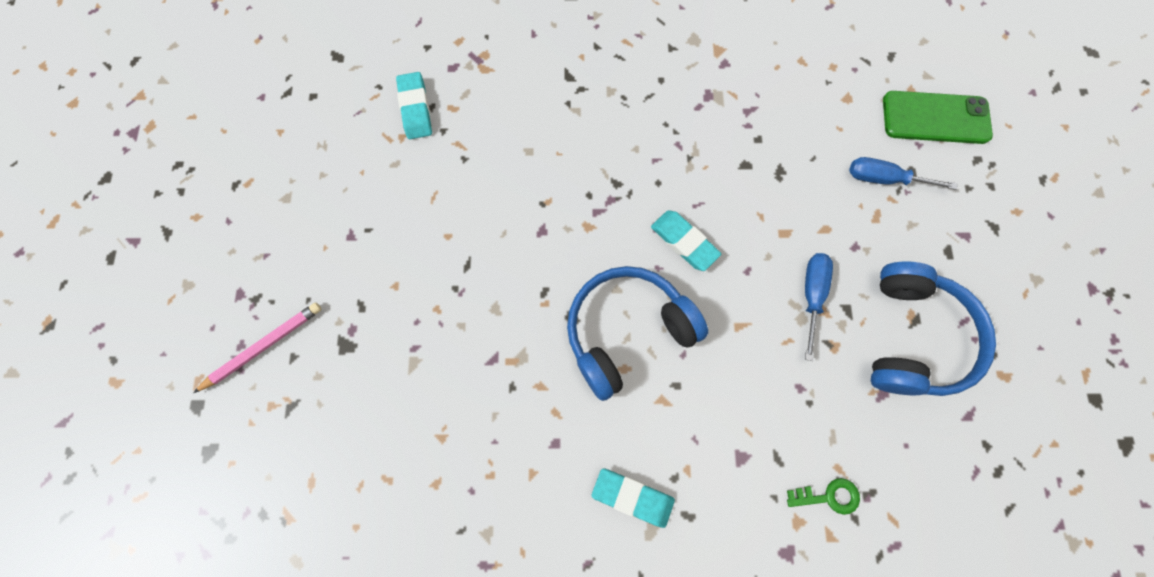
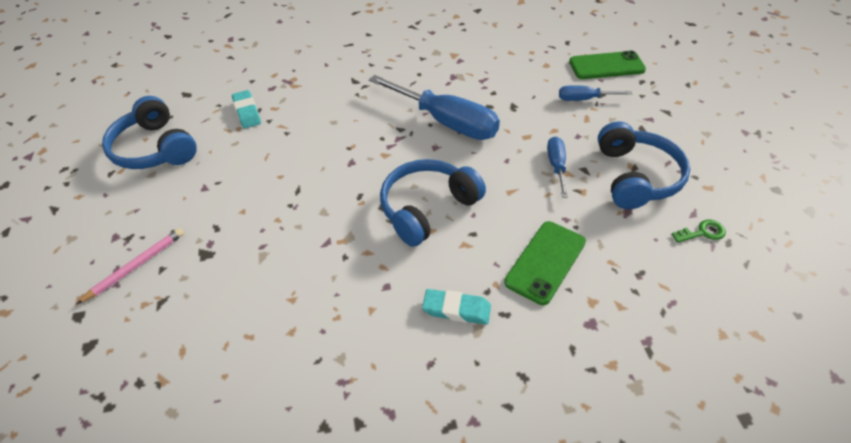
camera: 10 degrees left, 25 degrees down
turquoise eraser [651,211,721,271] -> none
green key [787,478,860,515] -> green key moved to [672,220,726,243]
none -> blue headphones [102,96,197,169]
none -> blue screwdriver [369,75,500,140]
none -> green phone [504,221,586,305]

